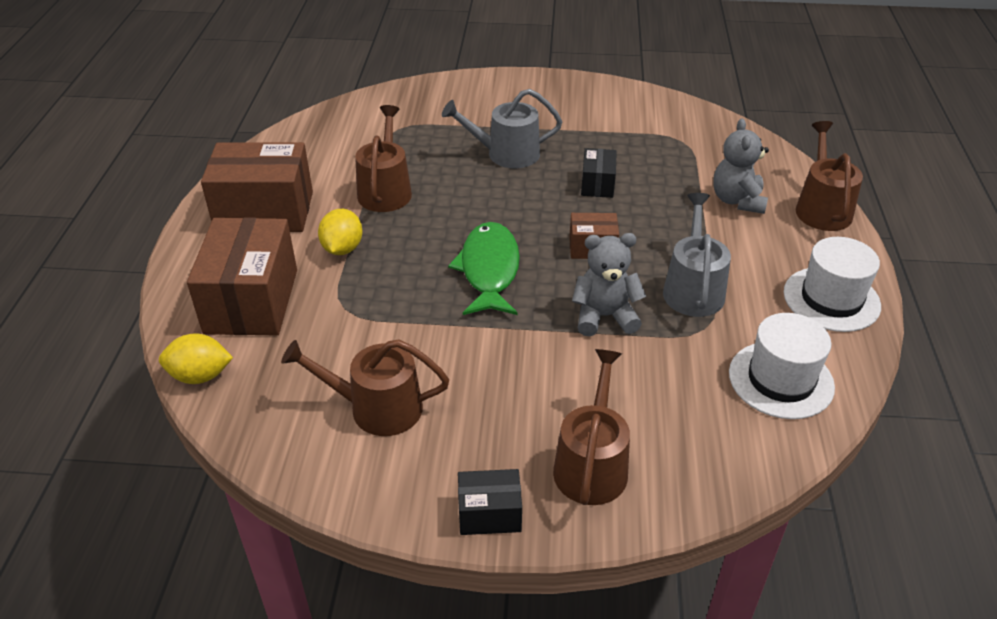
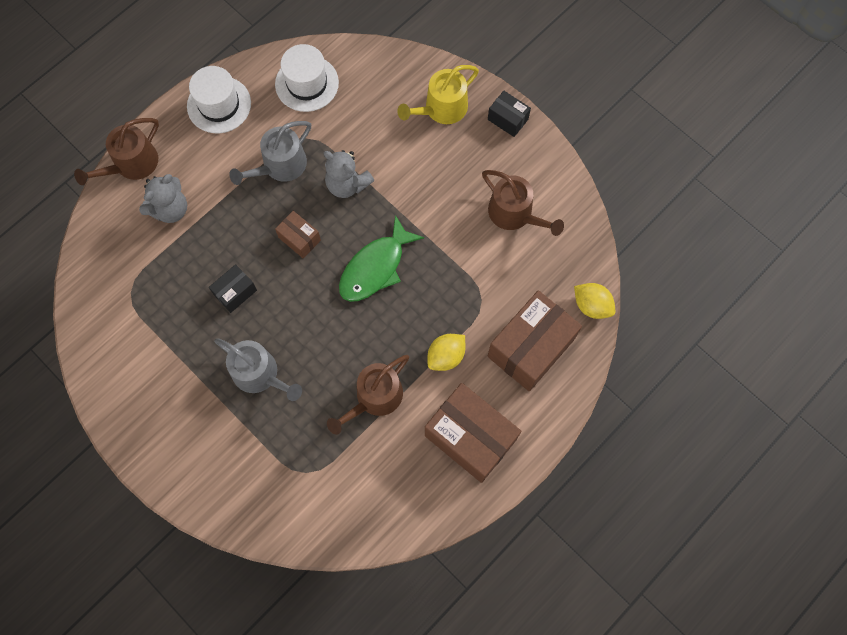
camera: 140 degrees left, 30 degrees up
brown watering can [553,349,630,505] -> yellow watering can [397,65,479,124]

